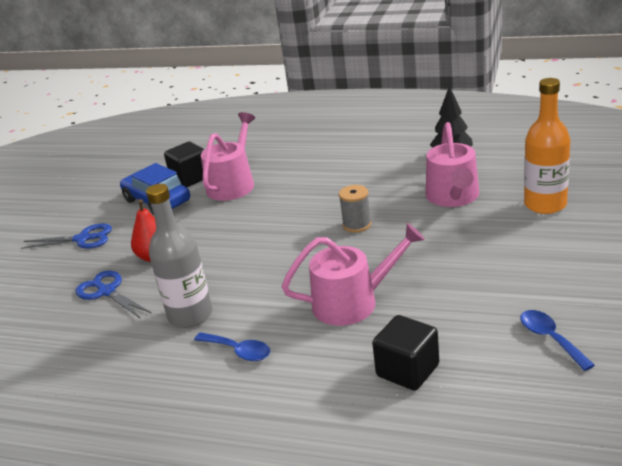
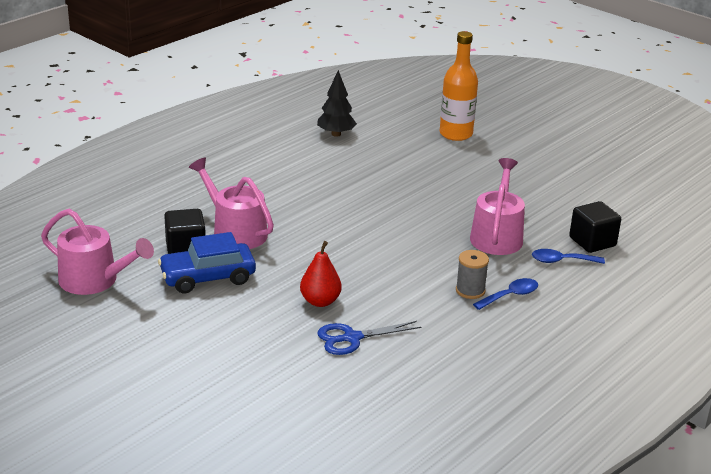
camera: 70 degrees left, 0 degrees up
blue scissors [21,223,112,249] -> none
grey bottle [146,184,212,328] -> none
grey spool [339,185,371,233] -> grey spool moved to [456,250,489,299]
pink watering can [426,122,479,207] -> pink watering can moved to [41,209,154,295]
blue spoon [520,310,595,371] -> blue spoon moved to [532,249,605,264]

